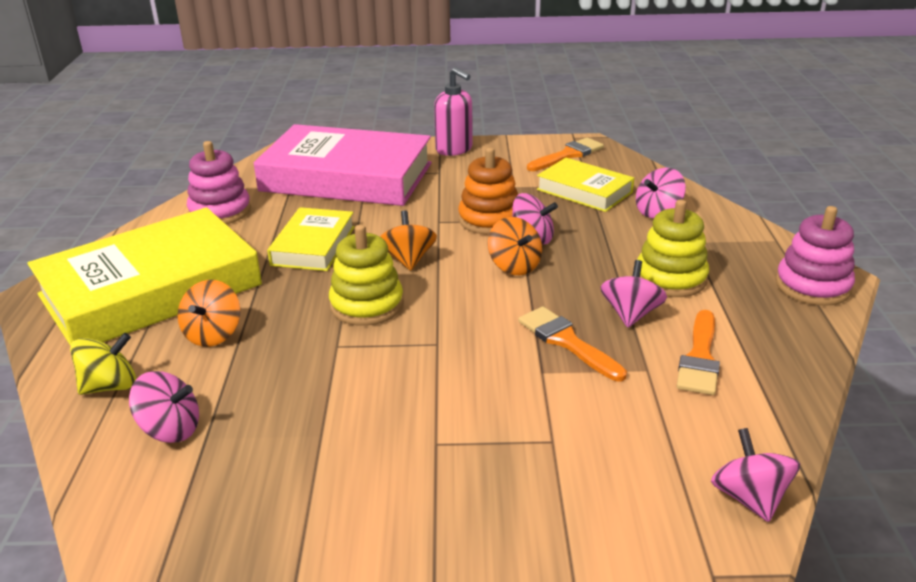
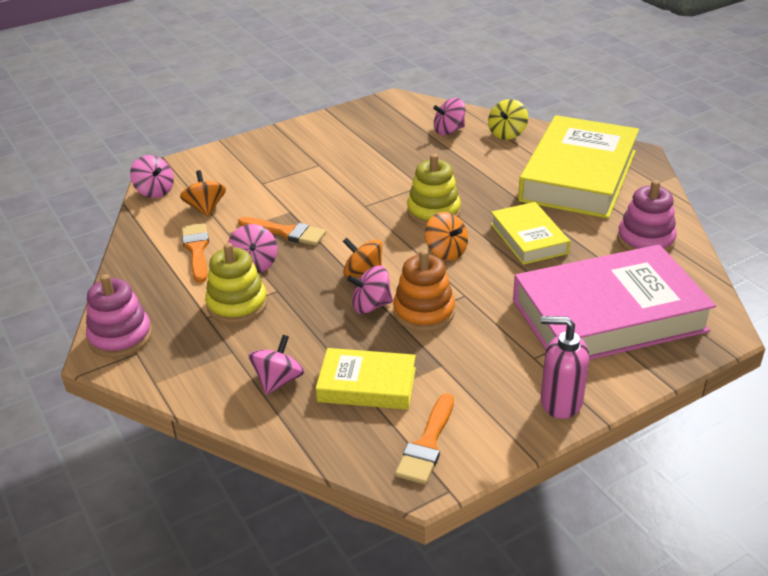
camera: 150 degrees right, 5 degrees up
orange spinning top [178,280,241,347] -> orange spinning top moved to [180,170,226,217]

